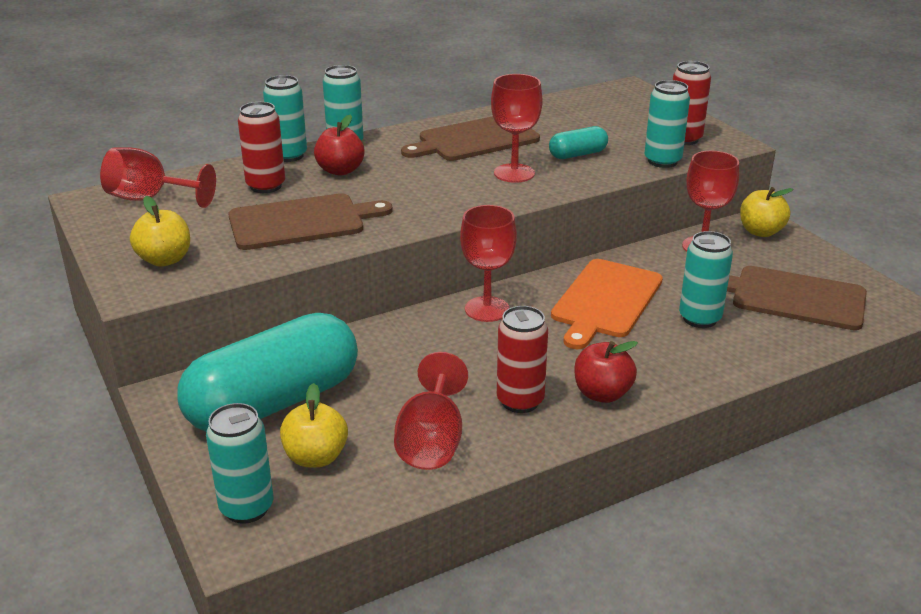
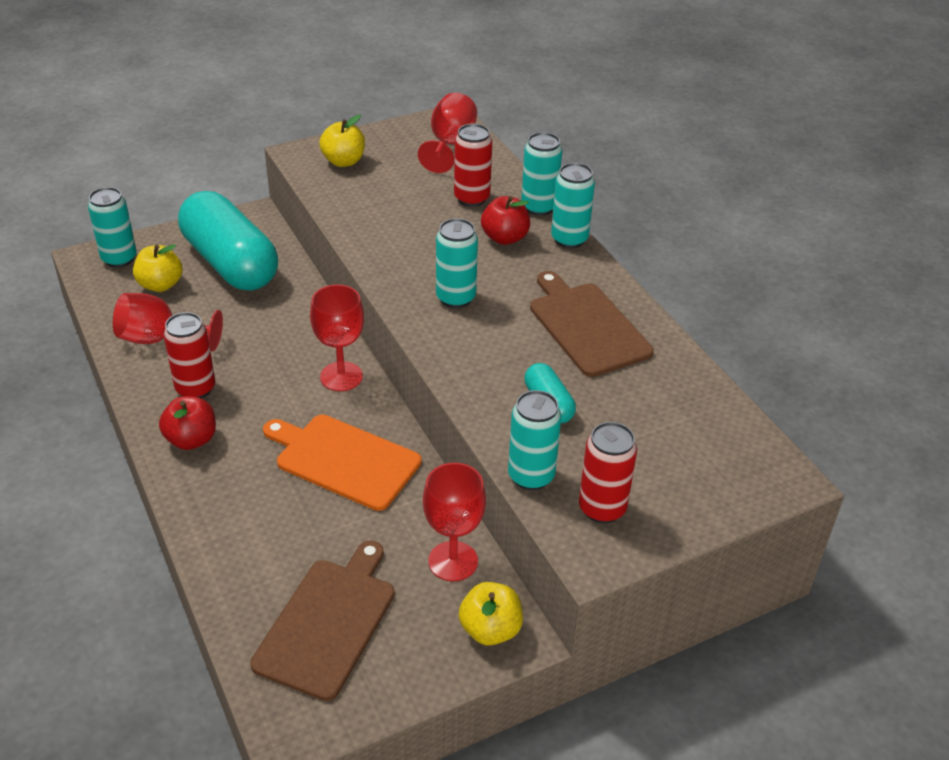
camera: 90 degrees right, 10 degrees up
brown cutting board [228,193,393,250] -> none
red goblet [491,74,543,183] -> none
turquoise can [679,231,733,328] -> turquoise can moved to [436,218,478,308]

